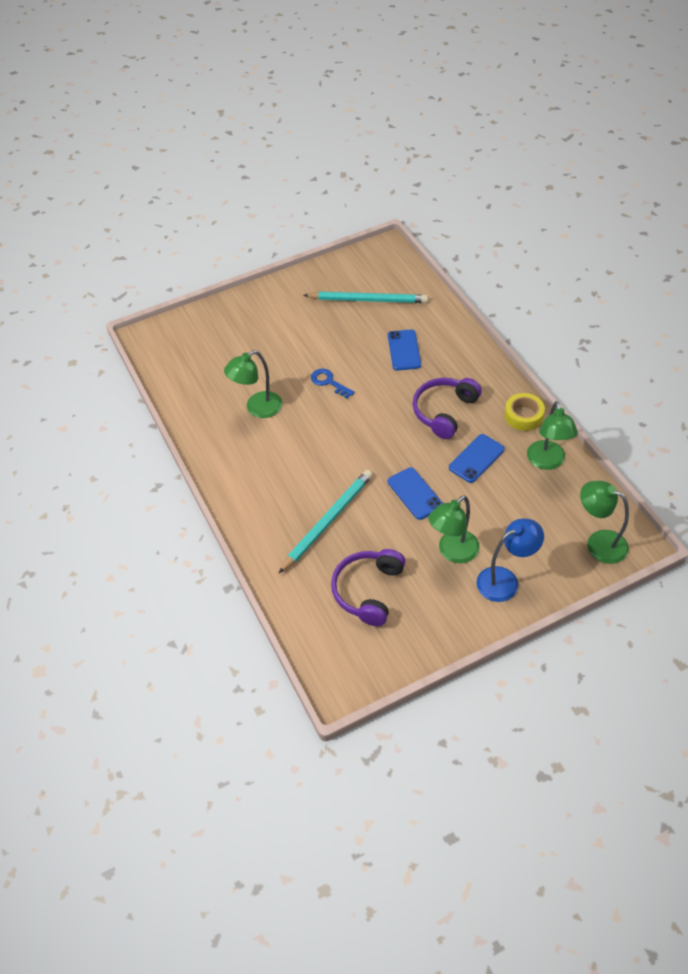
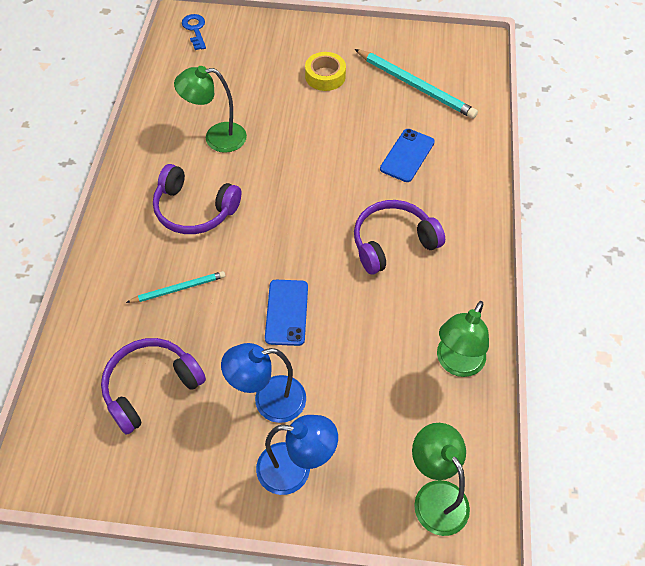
camera: 30 degrees right, 5 degrees up
turquoise pencil [279,470,373,573] -> turquoise pencil [126,271,225,303], size x0.57
blue key [311,369,355,399] -> blue key moved to [182,14,206,50]
green lamp [428,495,480,563] -> blue lamp [221,343,306,423]
blue phone [449,434,505,483] -> none
yellow tape [504,393,545,431] -> yellow tape moved to [305,52,346,91]
none -> purple headphones [153,164,241,234]

